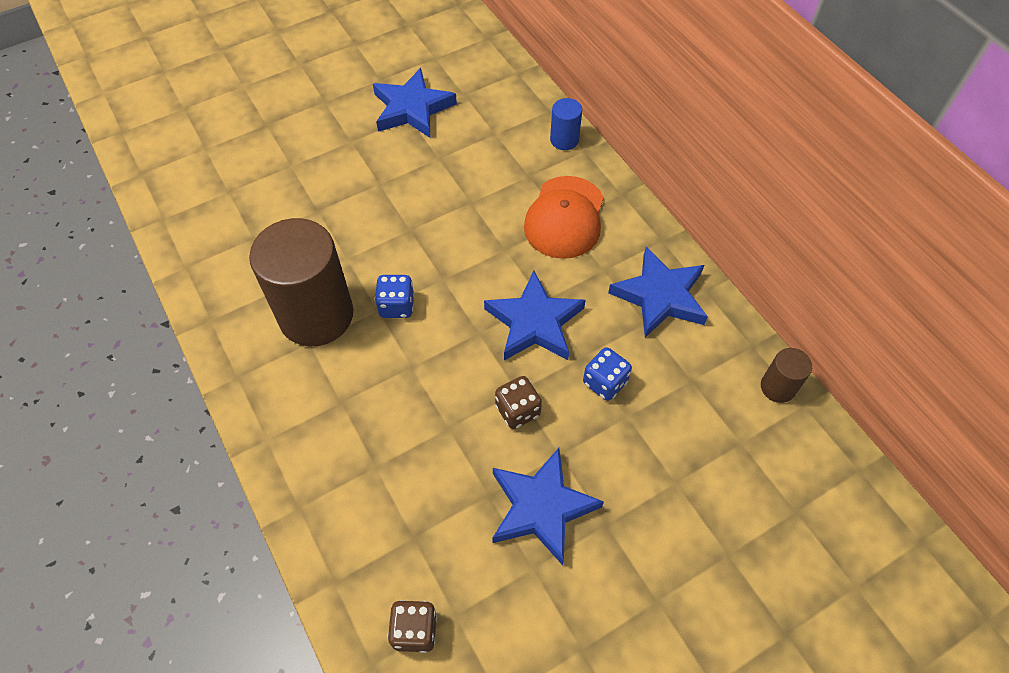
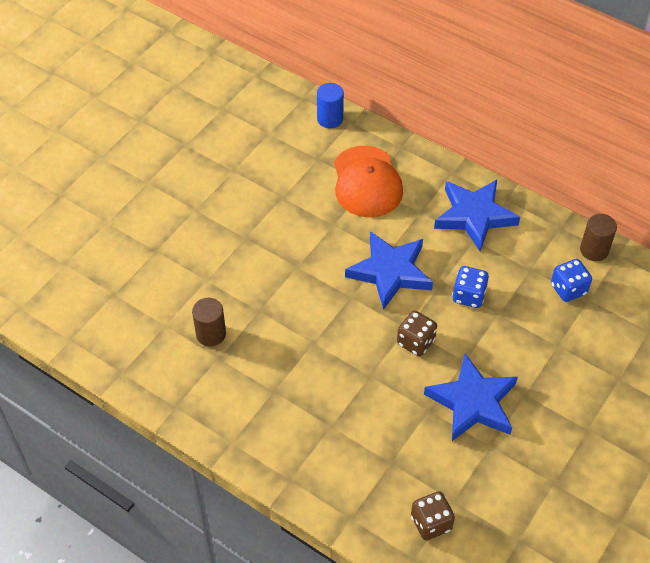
camera: 25 degrees left, 5 degrees down
brown cylinder [249,218,353,346] -> brown cylinder [192,298,226,347], size x0.45
blue star [373,68,457,138] -> none
blue dice [375,275,414,318] -> blue dice moved to [551,259,592,302]

